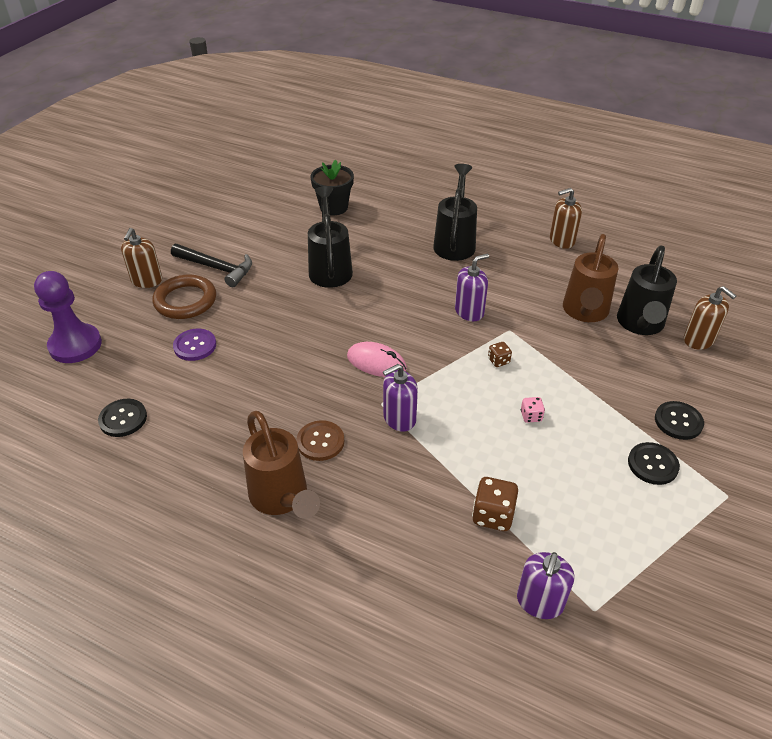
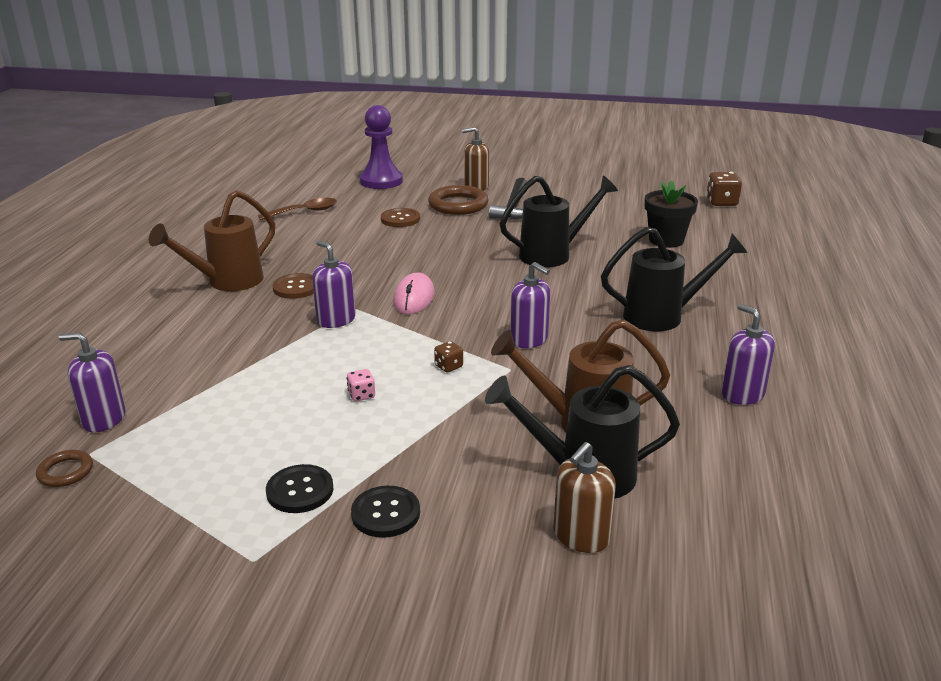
camera: 75 degrees right, 15 degrees down
black button [98,399,147,437] -> brown spoon [258,198,337,220]
purple button [173,329,216,361] -> brown button [381,208,420,227]
brown dice [472,477,518,531] -> brown dice moved to [706,172,742,206]
brown soap dispenser [550,188,582,249] -> purple soap dispenser [721,304,775,405]
none -> brown ring [36,450,93,487]

